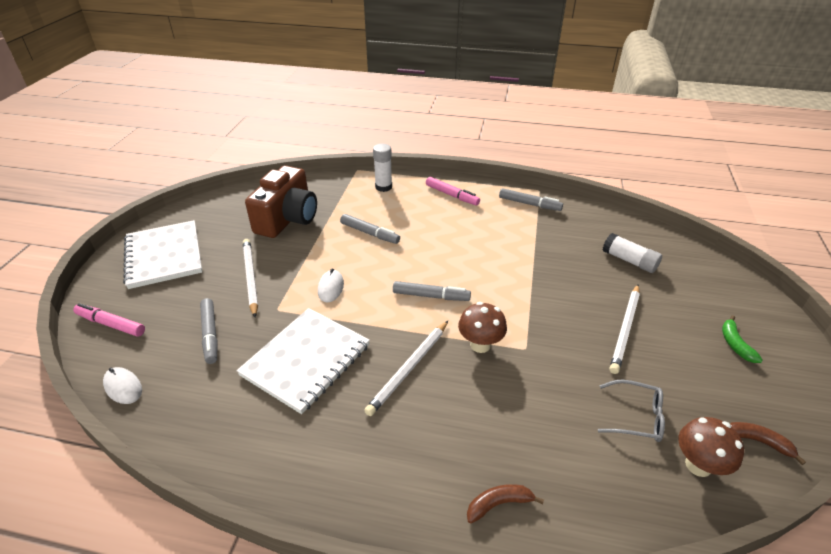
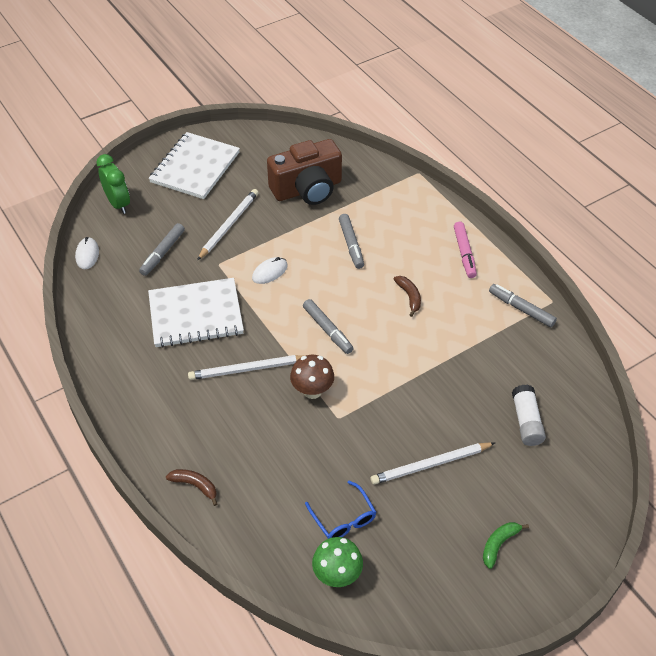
camera: 45 degrees right, 10 degrees up
pink marker [73,303,145,337] -> green clock [97,154,130,214]
white glue stick [373,144,392,192] -> none
grey marker [499,188,563,211] -> grey marker turned 150 degrees clockwise [489,284,557,327]
grey glasses [598,380,665,442] -> blue glasses [305,481,376,539]
brown mushroom [678,417,744,477] -> green mushroom [312,537,363,587]
brown banana [730,422,806,465] -> brown banana moved to [394,276,421,317]

